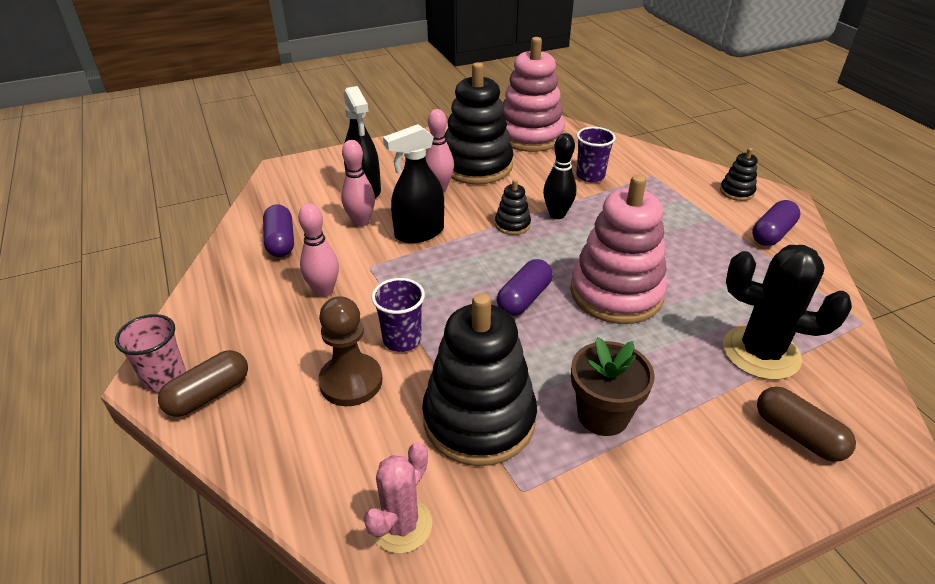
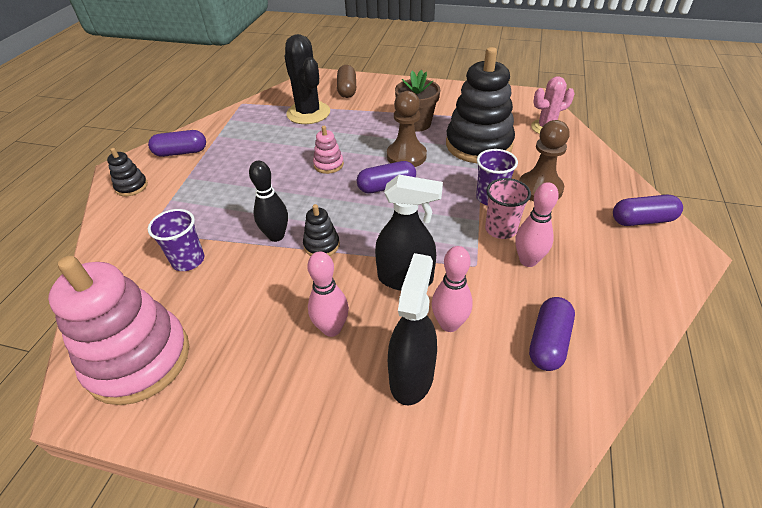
camera: 140 degrees left, 5 degrees up
pink cup [115,314,186,393] -> pink cup moved to [485,178,531,239]
brown capsule [158,350,248,417] -> purple capsule [613,195,683,226]
black stacking toy [445,62,513,184] -> none
pink stacking toy [570,175,667,324] -> pink stacking toy [313,126,344,174], size x0.44
none -> brown pawn [387,91,427,167]

